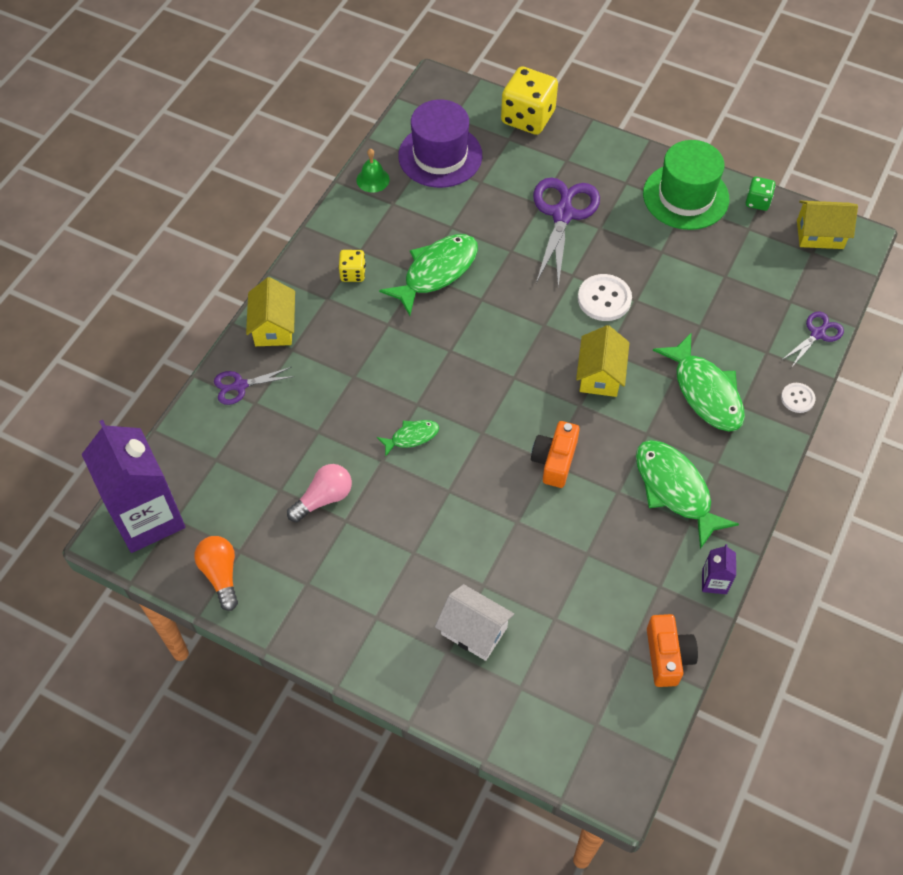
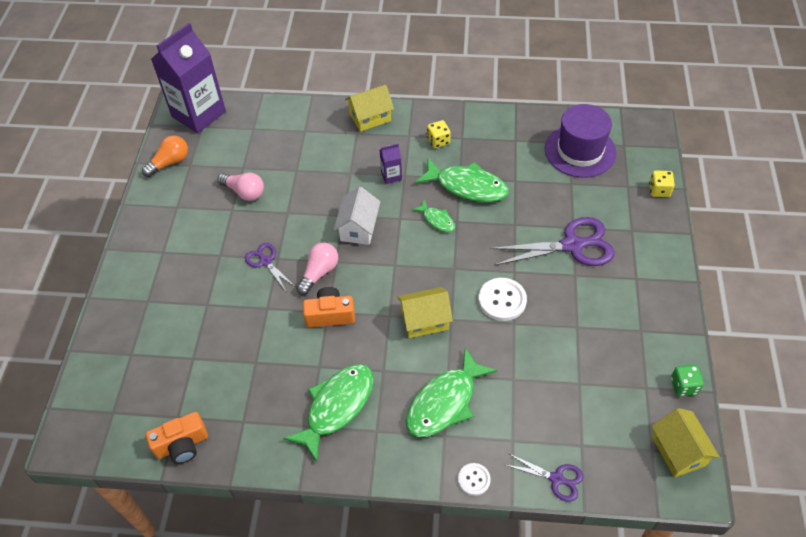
camera: 70 degrees right, 5 degrees down
purple scissors [214,367,295,405] -> purple scissors moved to [245,243,294,291]
green bell [357,148,390,193] -> none
green fish [377,420,439,457] -> green fish moved to [412,200,455,232]
white house [435,584,514,661] -> white house moved to [334,187,380,245]
yellow dice [501,67,558,135] -> yellow dice [649,170,675,197], size x0.50
green hat [643,140,729,230] -> none
purple carton [702,544,736,594] -> purple carton moved to [380,144,402,184]
none -> pink light bulb [296,243,338,295]

